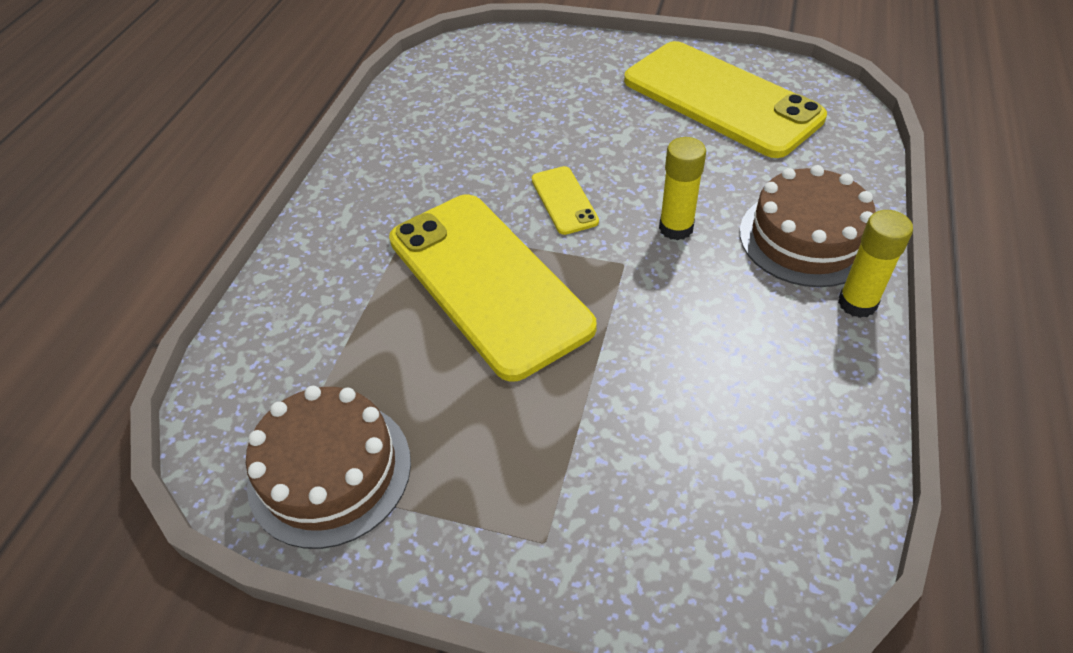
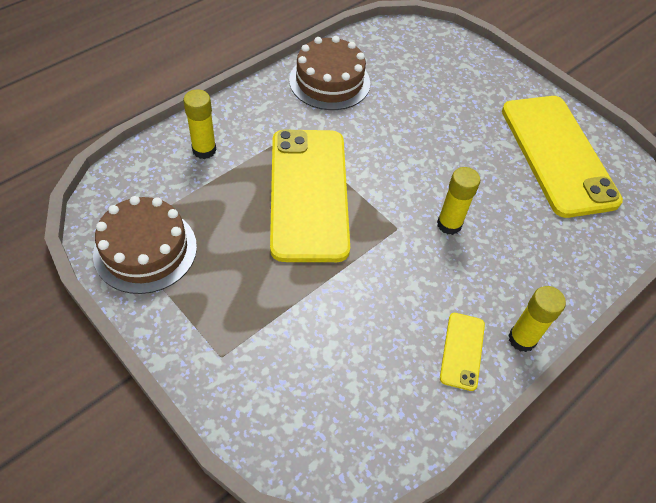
camera: 25 degrees right, 5 degrees up
yellow phone [531,166,599,235] -> yellow phone moved to [440,313,485,391]
brown cake [740,165,876,287] -> brown cake moved to [289,36,370,110]
none -> yellow glue stick [183,89,216,159]

